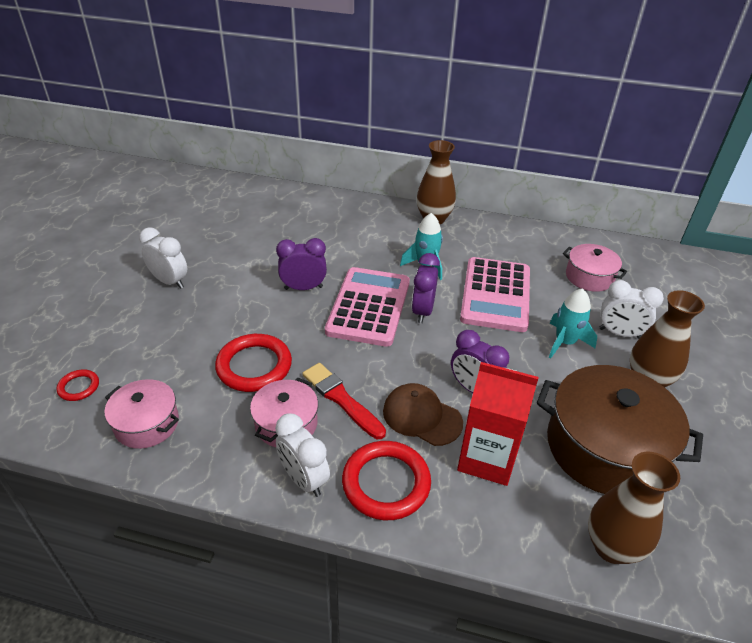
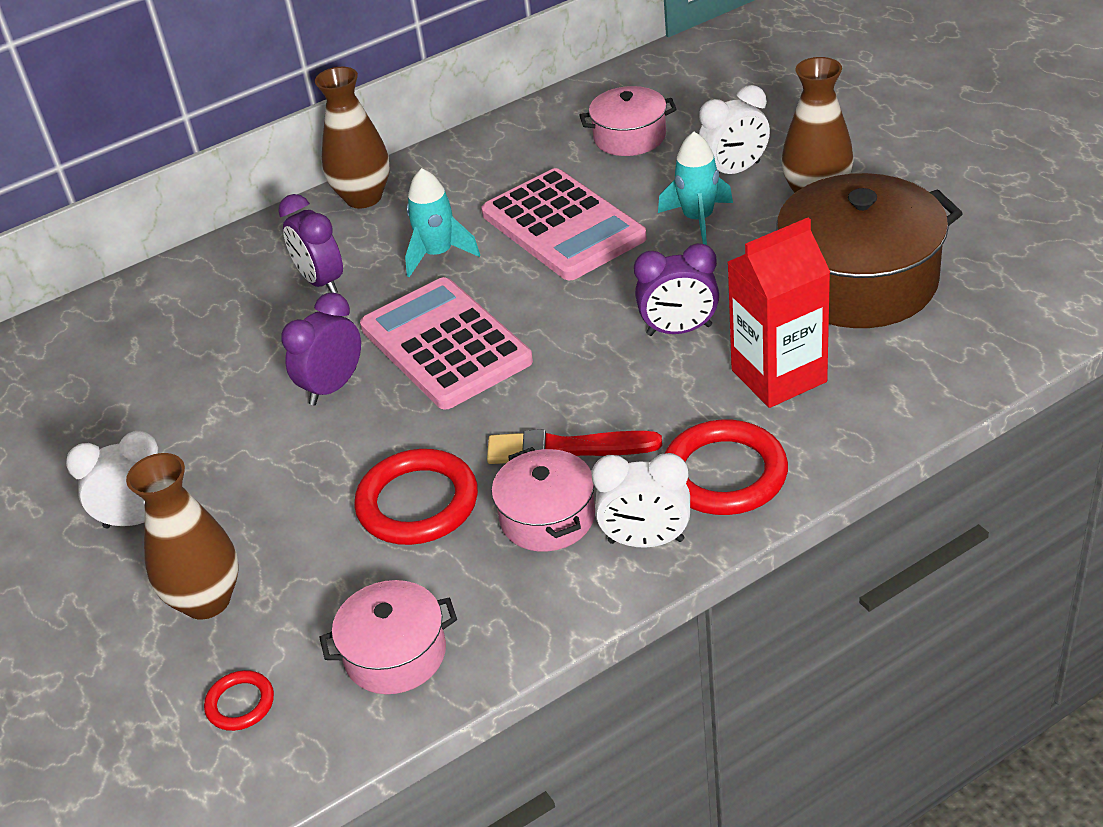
camera: 40 degrees left, 0 degrees up
brown cap [383,383,463,446] -> none
purple clock [412,253,440,323] -> purple clock moved to [278,194,343,293]
brown vase [588,452,680,564] -> brown vase moved to [126,453,239,619]

